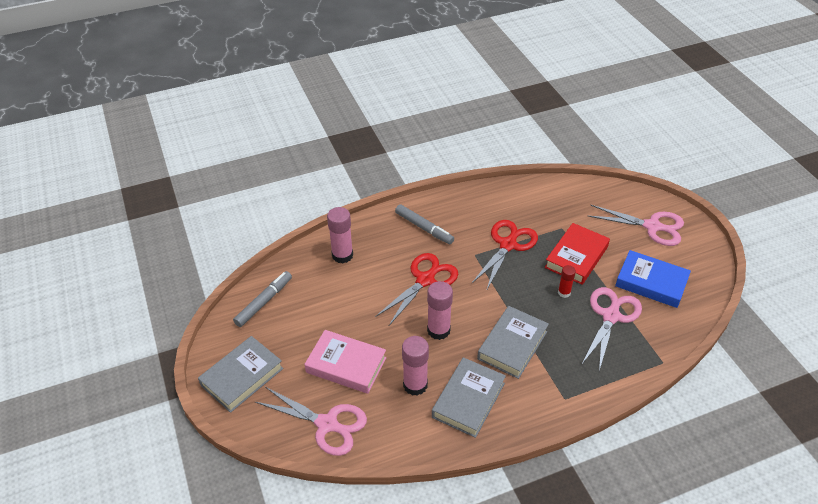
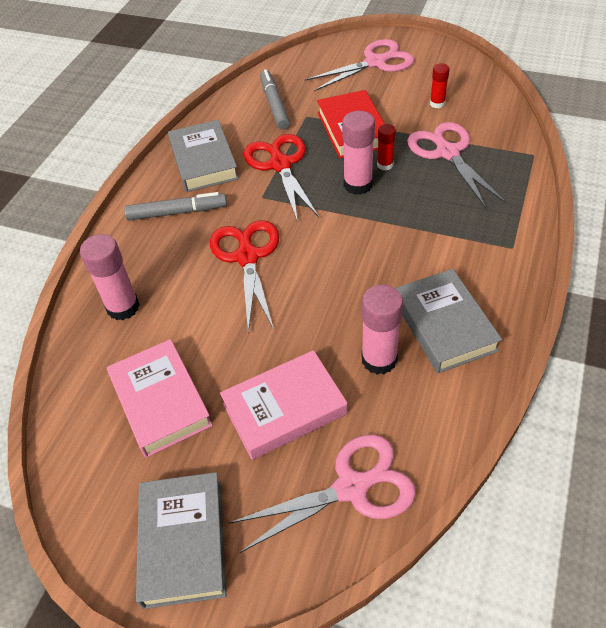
camera: 45 degrees left, 5 degrees up
grey marker [233,271,292,327] -> grey marker moved to [260,70,290,130]
pink glue stick [427,281,453,340] -> pink glue stick moved to [342,111,375,195]
grey book [477,306,549,379] -> grey book moved to [168,120,239,192]
blue book [615,250,691,308] -> red glue stick [430,63,450,108]
none -> pink book [107,339,213,458]

